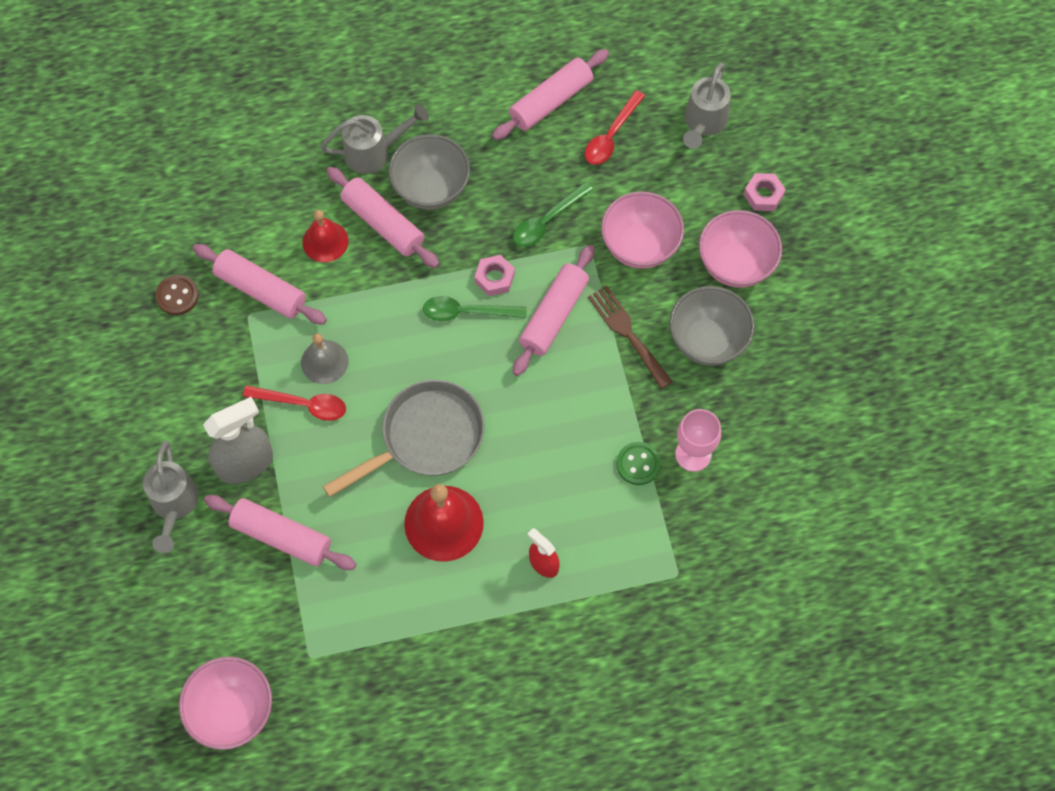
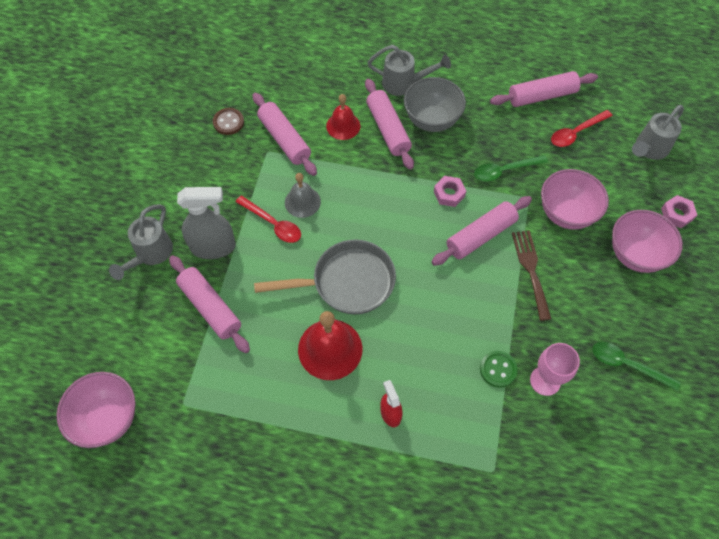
camera: 25 degrees right, 5 degrees down
green spoon [423,296,527,321] -> green spoon moved to [592,342,681,391]
grey bowl [669,286,755,366] -> none

